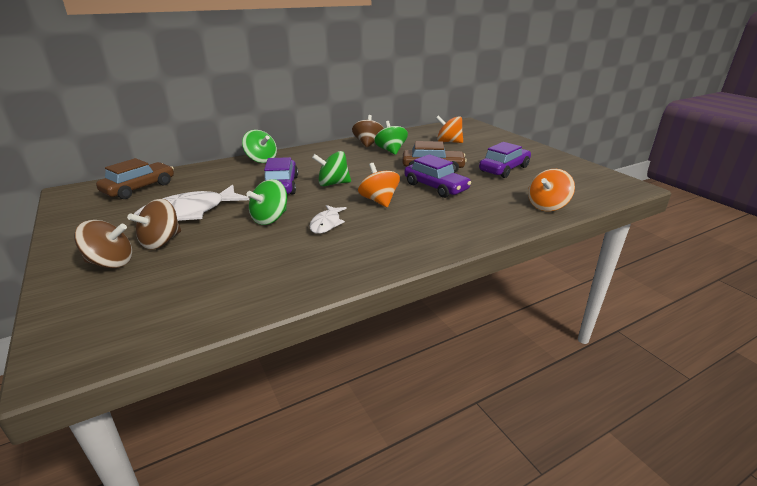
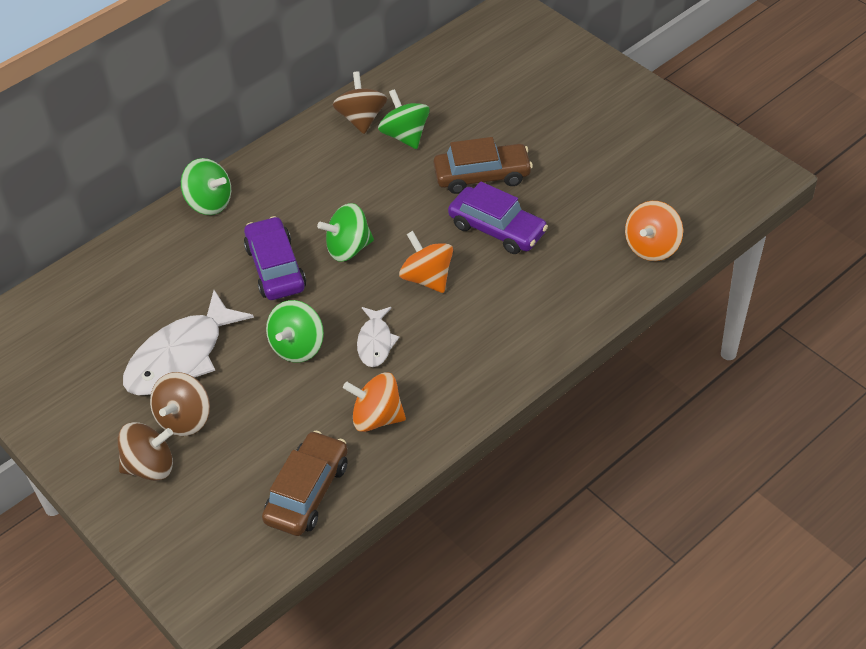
camera: 10 degrees left, 20 degrees up
brown car [96,158,174,199] -> brown car moved to [262,431,348,536]
orange spinning top [436,115,463,143] -> orange spinning top moved to [343,373,406,432]
purple car [479,142,531,178] -> none

